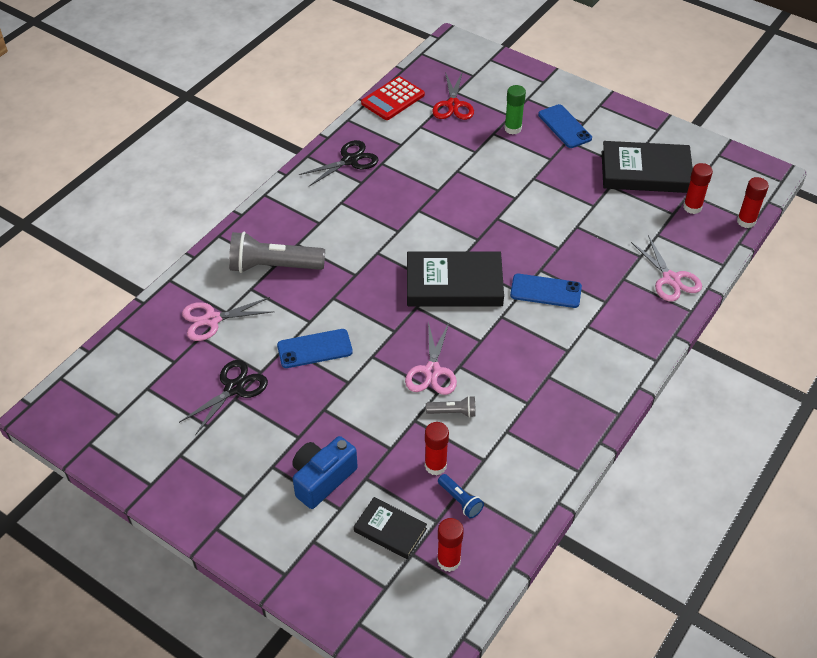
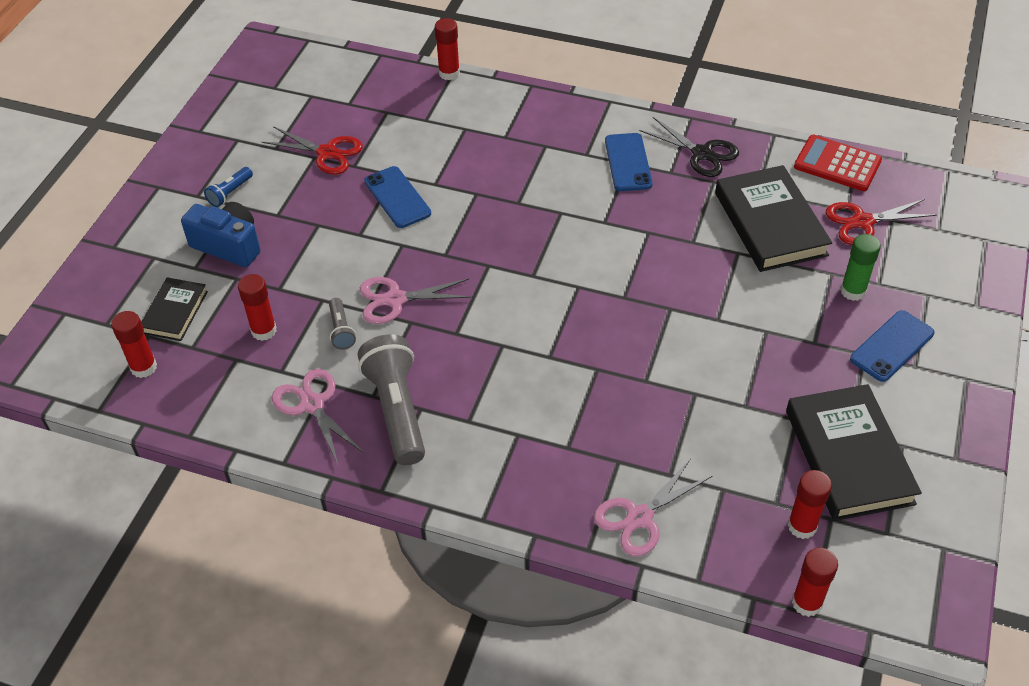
camera: 75 degrees right, 0 degrees up
black scissors [179,360,268,435] -> red scissors [262,126,363,175]
pink scissors [182,297,274,341] -> pink scissors moved to [272,369,364,464]
grey flashlight [229,232,325,273] -> grey flashlight moved to [358,334,425,465]
black book [407,251,504,306] -> black book moved to [715,165,832,272]
blue flashlight [438,474,484,518] -> blue flashlight moved to [204,167,253,207]
blue phone [510,274,582,308] -> blue phone moved to [605,133,653,191]
none -> red glue stick [435,18,460,80]

